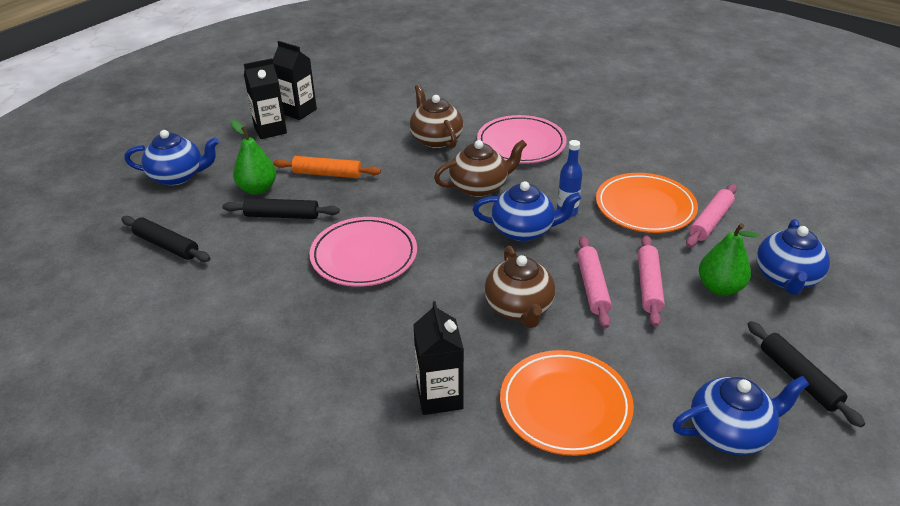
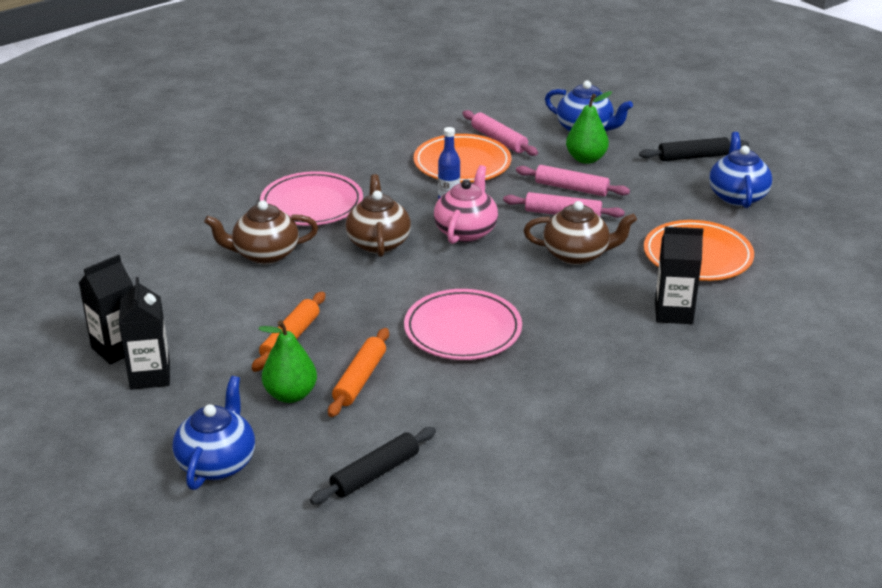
camera: 75 degrees left, 5 degrees down
black rolling pin [222,198,340,219] -> orange rolling pin [328,328,389,417]
blue teapot [473,181,581,241] -> pink teapot [434,165,498,244]

